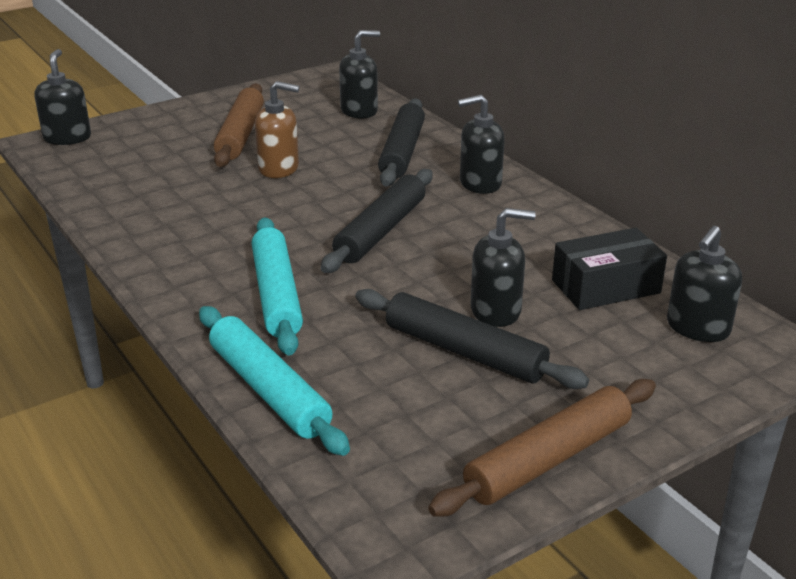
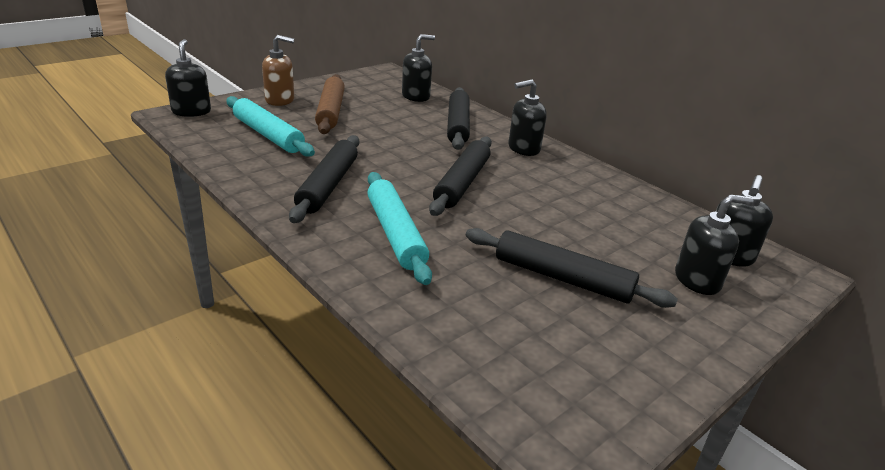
camera: 10 degrees left, 0 degrees up
turquoise rolling pin [199,306,350,456] -> turquoise rolling pin moved to [226,96,315,157]
brown soap dispenser [255,81,299,178] -> brown soap dispenser moved to [262,35,295,106]
brown rolling pin [428,379,656,517] -> none
black soap dispenser [471,208,536,327] -> black soap dispenser moved to [675,194,754,295]
black box [552,228,667,310] -> none
none -> black rolling pin [289,135,359,223]

